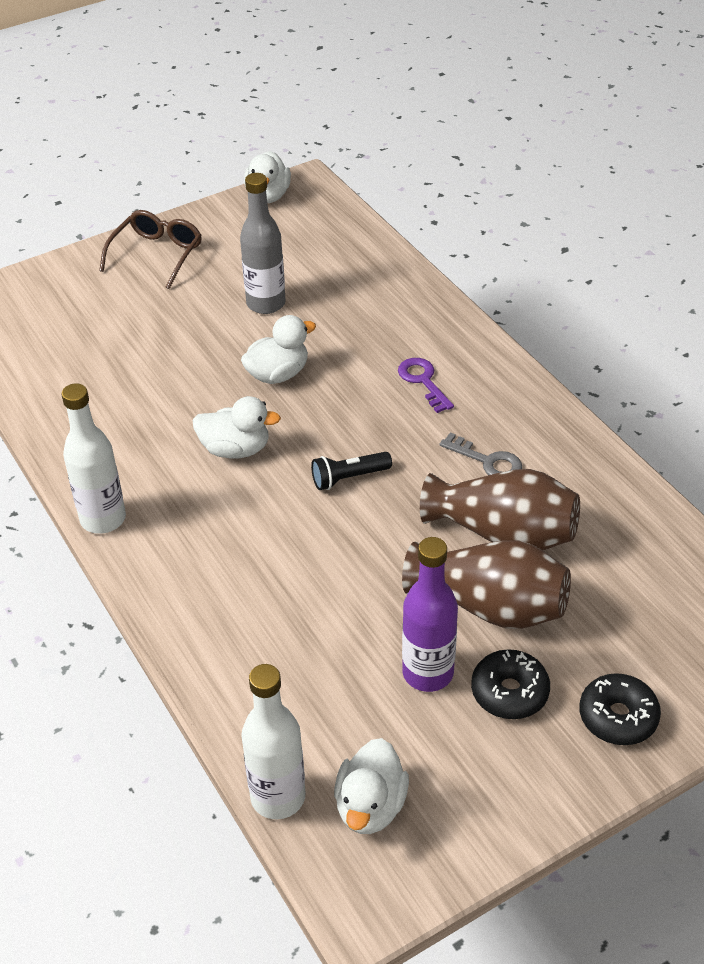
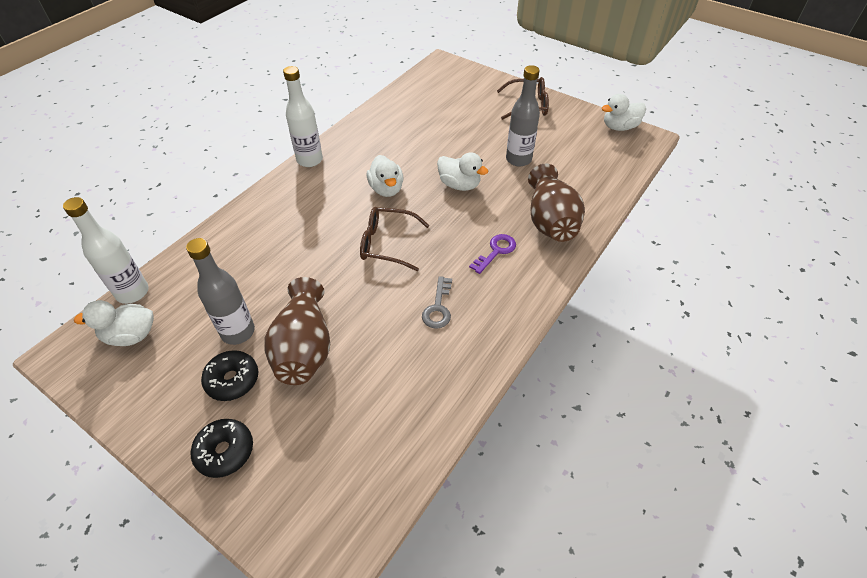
camera: 65 degrees right, 5 degrees up
black flashlight [311,452,392,490] -> brown glasses [360,207,430,271]
purple bottle [402,537,458,692] -> grey bottle [186,238,255,345]
brown vase [420,469,580,550] -> brown vase moved to [528,164,585,242]

